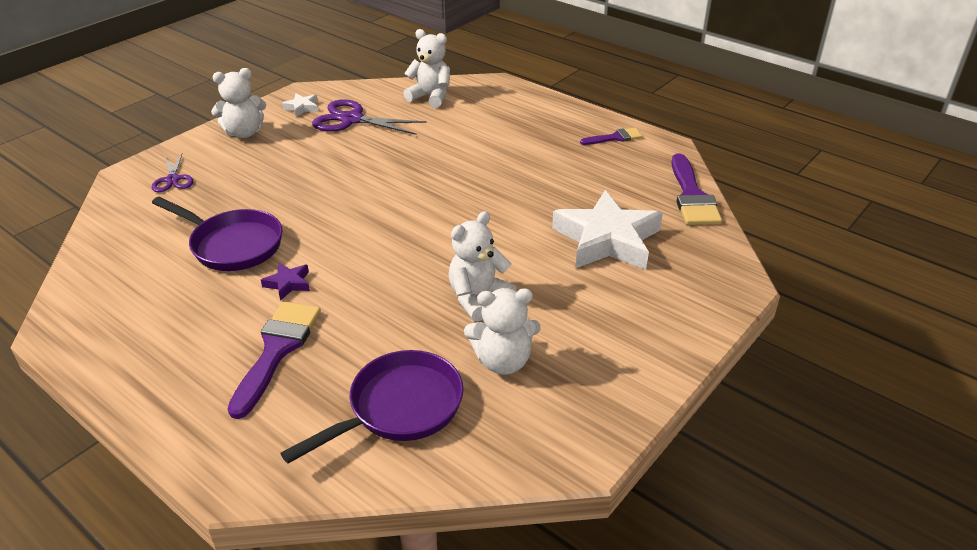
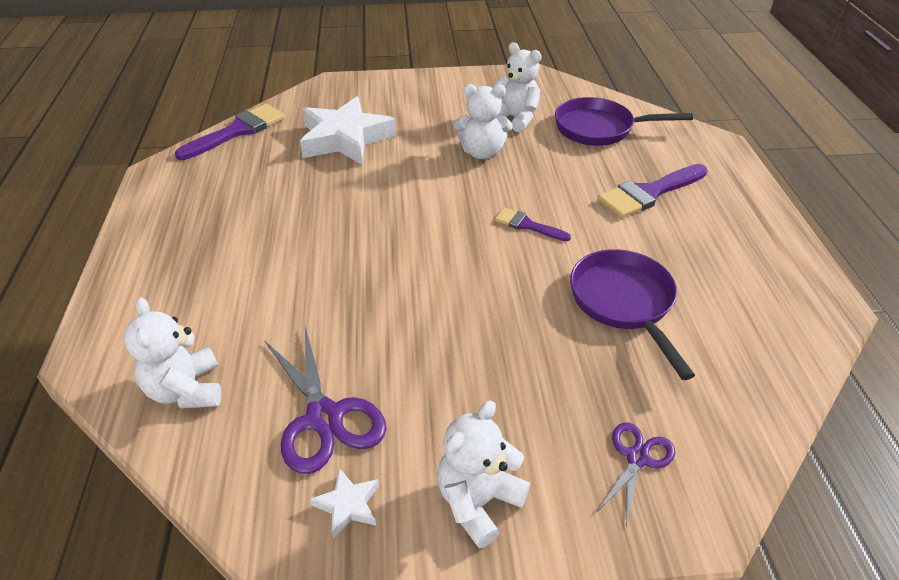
camera: 135 degrees left, 5 degrees up
white teddy bear [211,68,266,138] -> white teddy bear turned 75 degrees counterclockwise [437,401,530,548]
purple star [261,263,310,301] -> none
purple brush [580,128,643,145] -> purple brush moved to [495,207,571,241]

